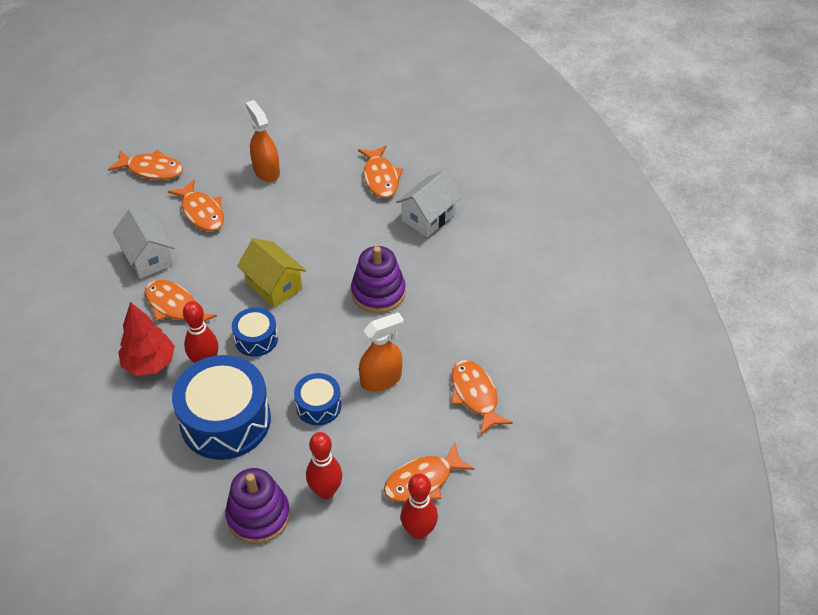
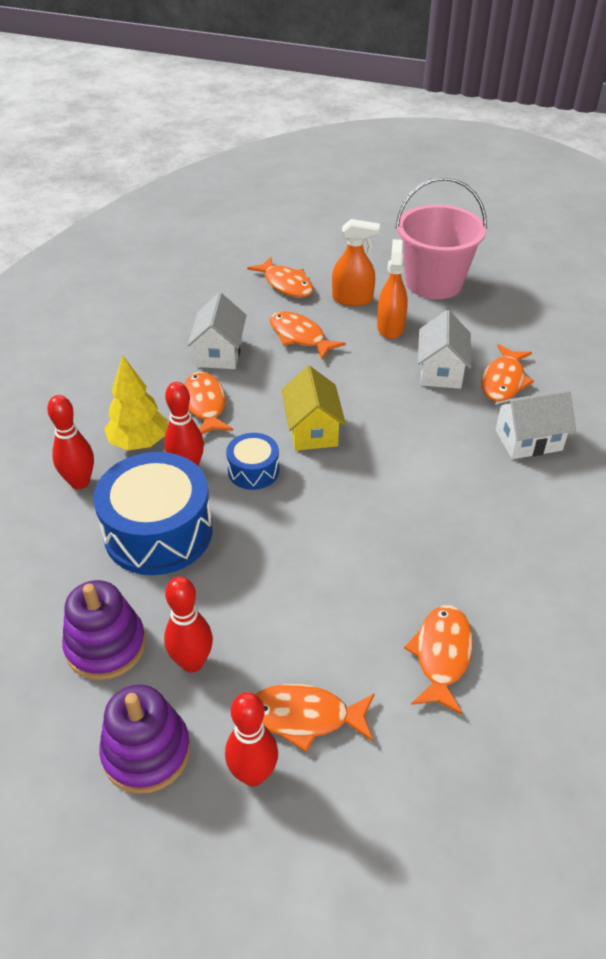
camera: 35 degrees right, 5 degrees down
red tree [118,302,175,376] -> yellow tree [104,355,168,450]
orange fish [168,179,224,231] -> orange fish turned 135 degrees clockwise [270,311,346,359]
blue drum [294,373,342,425] -> none
purple stacking toy [351,246,406,313] -> purple stacking toy moved to [99,685,190,794]
orange spray bottle [359,312,403,392] -> orange spray bottle moved to [332,219,380,306]
none -> red bowling pin [47,395,94,489]
none -> pink bucket [395,177,487,299]
none -> white house [418,310,471,389]

